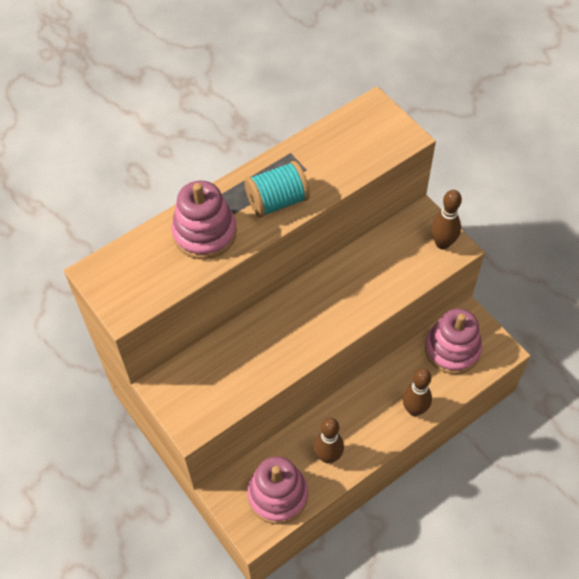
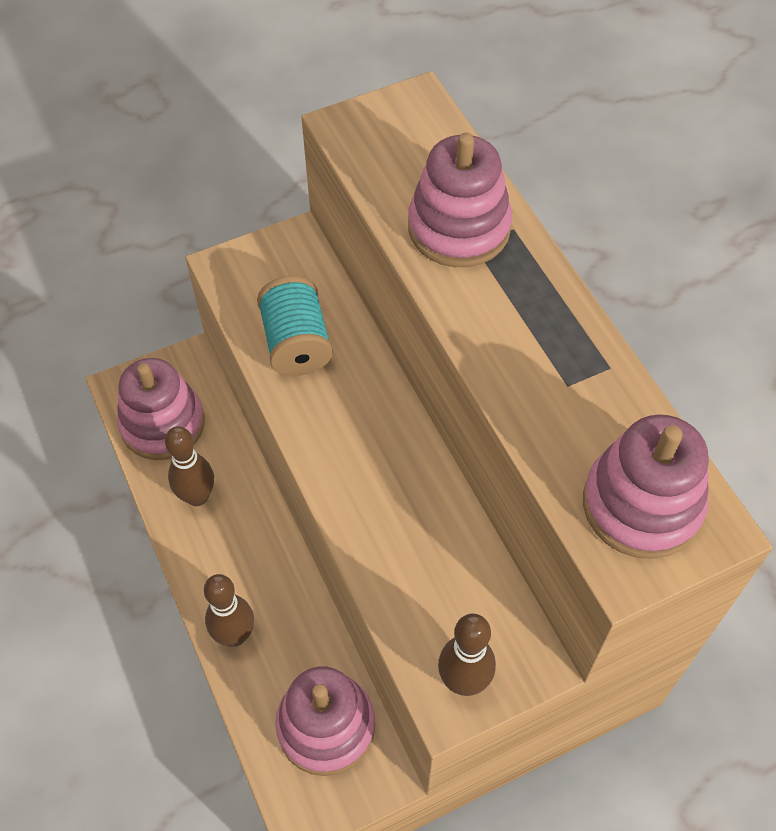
camera: 100 degrees right, 0 degrees up
turquoise spool [245,161,310,218] -> turquoise spool moved to [257,276,333,376]
none -> pink stacking toy [583,414,709,559]

